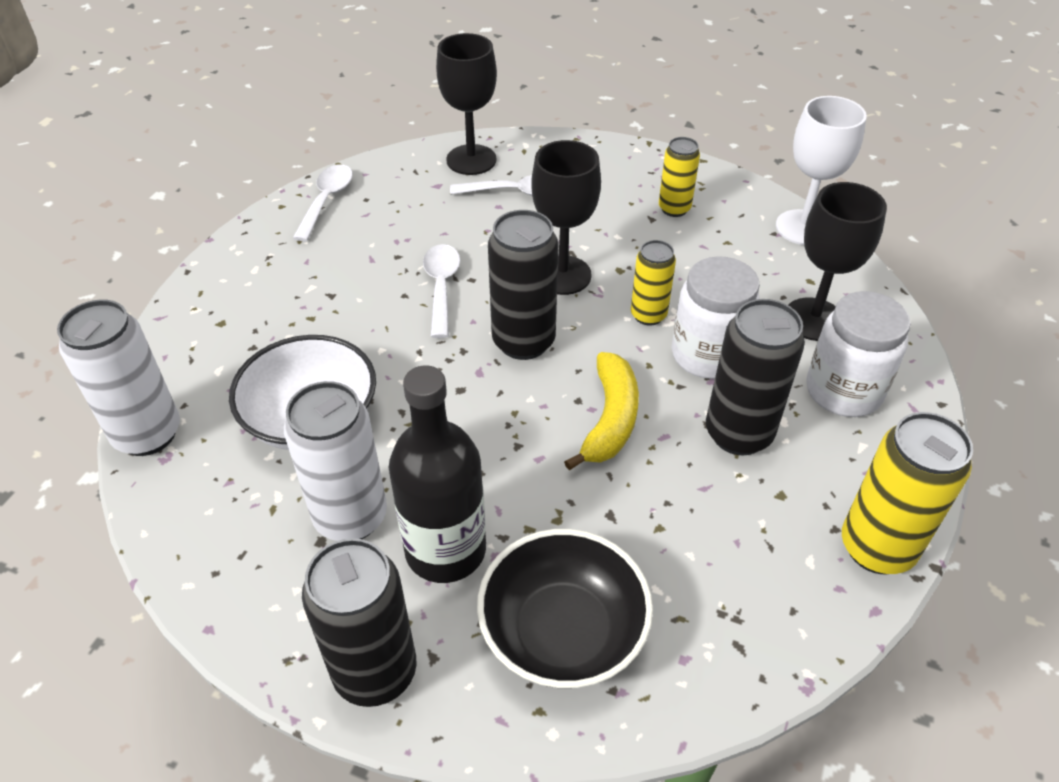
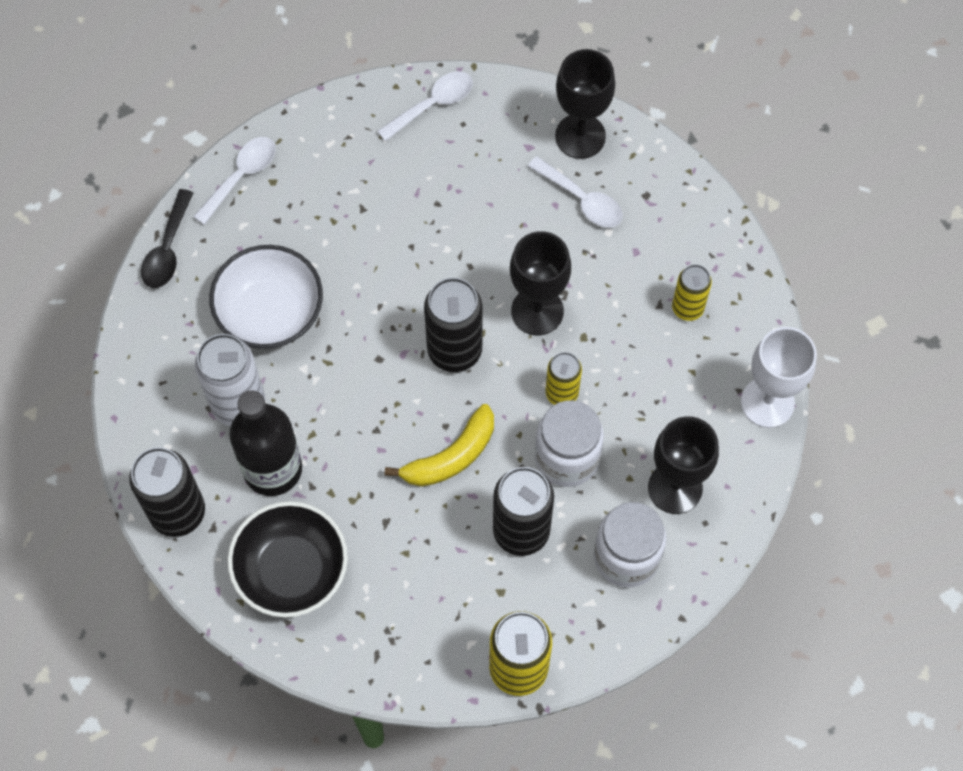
camera: 40 degrees right, 20 degrees up
white can [57,299,180,456] -> black spoon [141,189,193,288]
white spoon [423,244,460,338] -> white spoon moved to [193,137,276,225]

